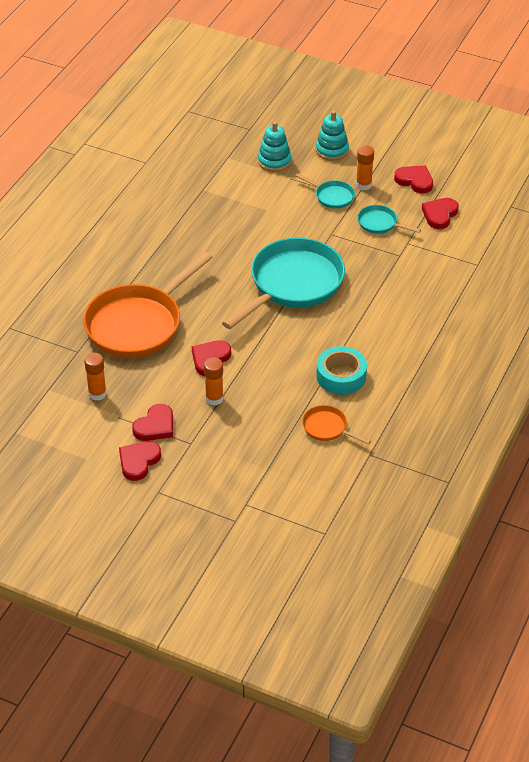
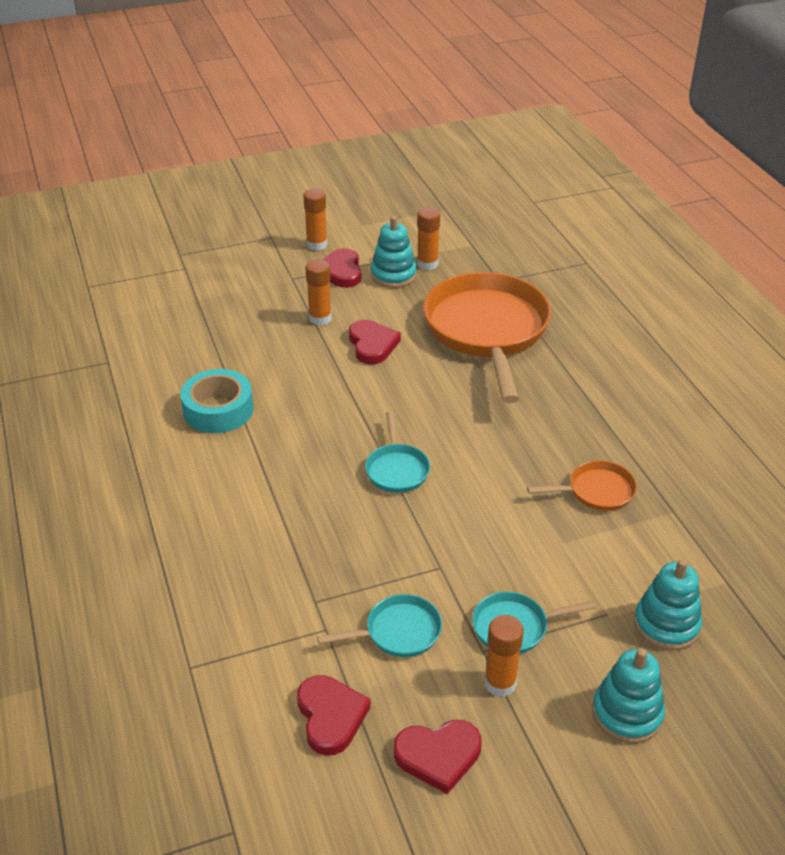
camera: 135 degrees right, 5 degrees down
red heart [119,441,161,481] -> orange glue stick [303,188,328,251]
turquoise pan [222,238,345,329] -> turquoise pan [365,411,430,493], size x0.44
orange pan [302,405,371,445] -> orange pan moved to [527,460,637,511]
none -> turquoise stacking toy [371,216,417,288]

